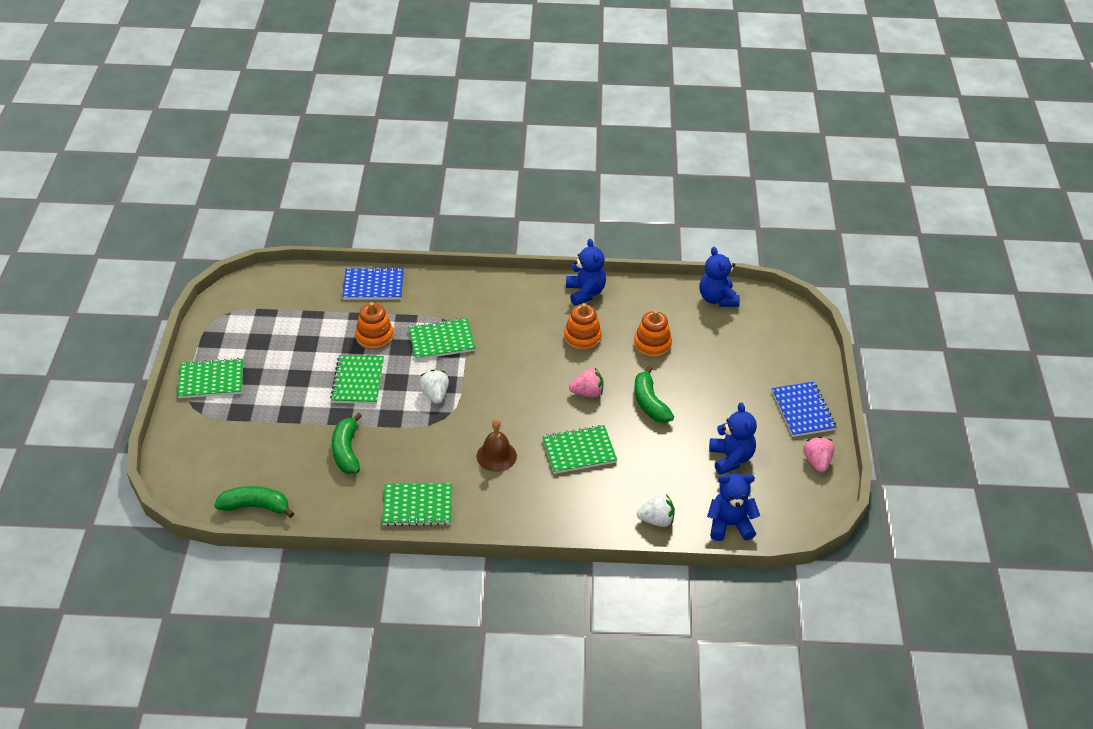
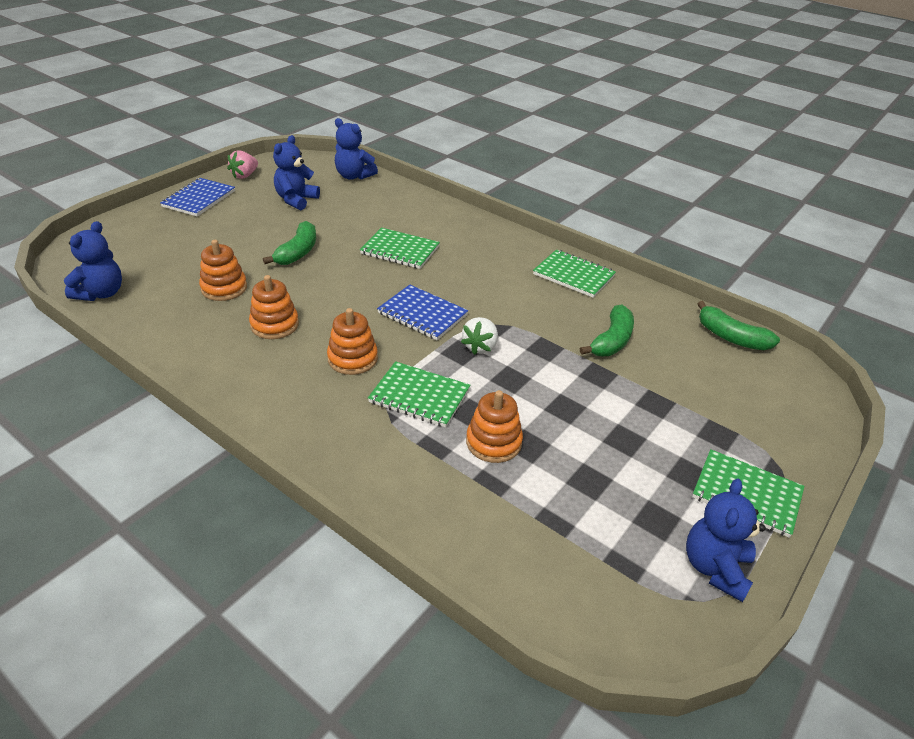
camera: 145 degrees left, 5 degrees down
green notebook [330,355,384,404] -> none
blue notebook [342,267,404,300] -> blue notebook moved to [377,285,468,340]
brown bell [477,419,517,472] -> none
blue teddy bear [566,239,606,306] -> blue teddy bear moved to [686,478,766,602]
pink strawberry [569,368,603,398] -> none
white strawberry [637,494,675,527] -> none
none -> orange stacking toy [327,308,378,375]

